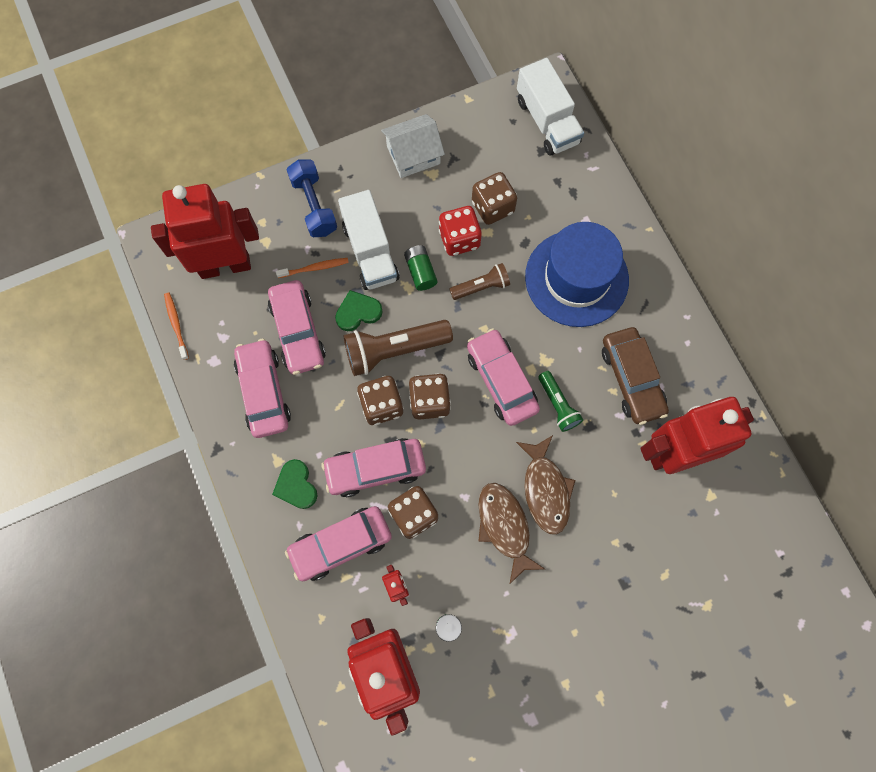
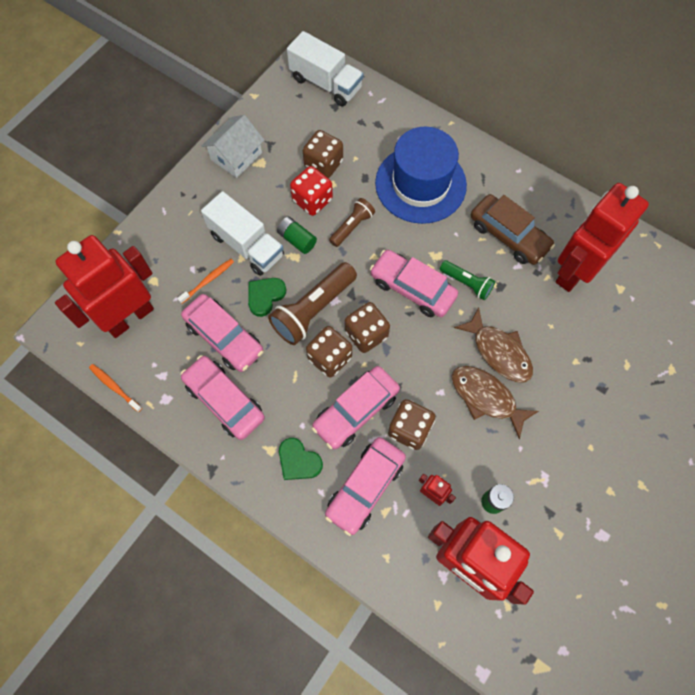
camera: 30 degrees left, 5 degrees down
blue dumbbell [287,159,337,237] -> none

